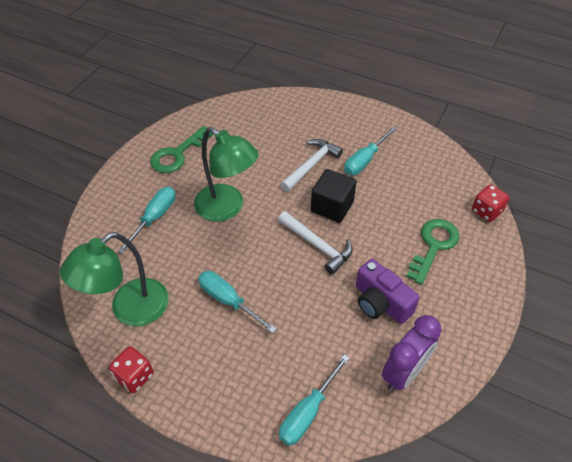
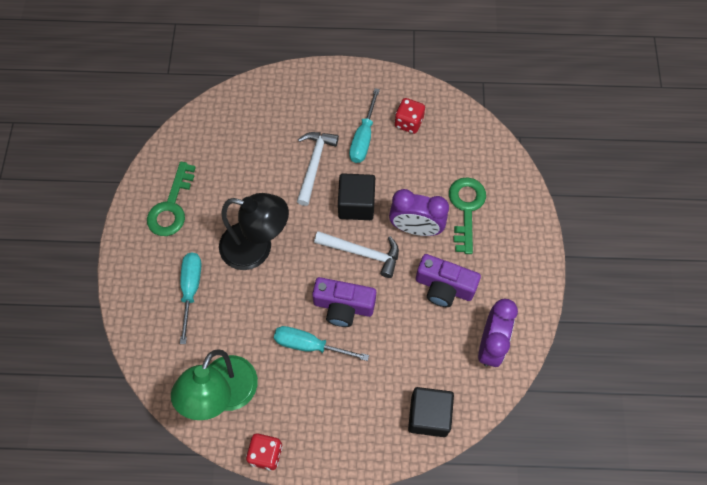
camera: 25 degrees left, 15 degrees up
green lamp [194,127,259,221] -> black lamp [219,193,289,270]
turquoise screwdriver [279,354,350,446] -> black cube [408,387,454,437]
red dice [472,184,509,222] -> red dice moved to [395,98,425,134]
none -> purple camera [312,277,376,327]
none -> purple clock [389,189,449,236]

